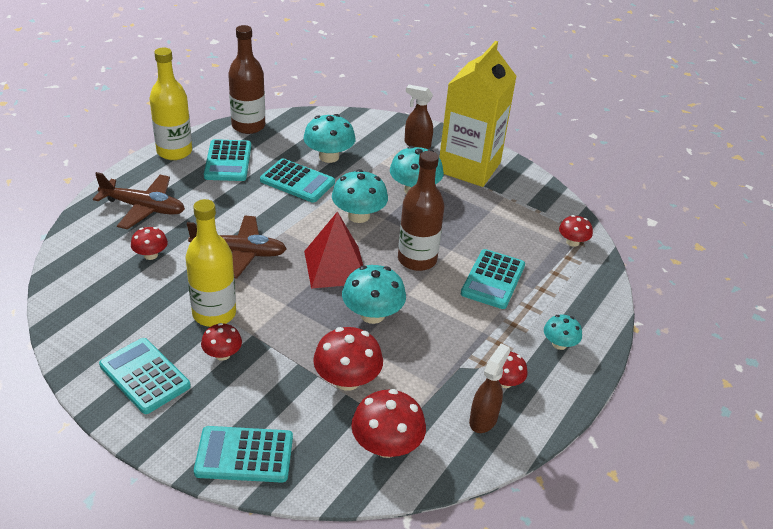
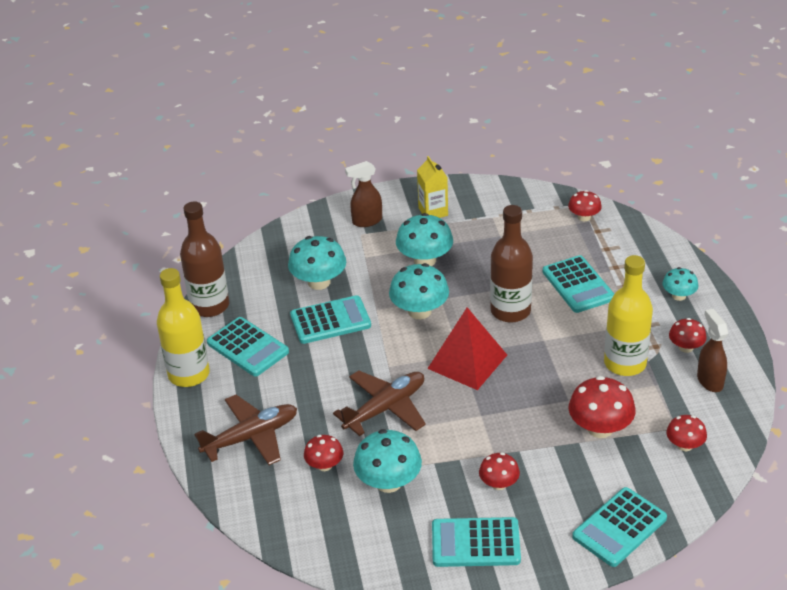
camera: 40 degrees left, 0 degrees up
yellow bottle [186,199,236,327] -> yellow bottle moved to [604,255,653,376]
turquoise mushroom [342,265,406,324] -> turquoise mushroom moved to [353,429,422,493]
red mushroom [351,389,426,458] -> red mushroom [666,415,707,451], size x0.59
yellow carton [439,41,517,187] -> yellow carton [417,156,448,218], size x0.45

